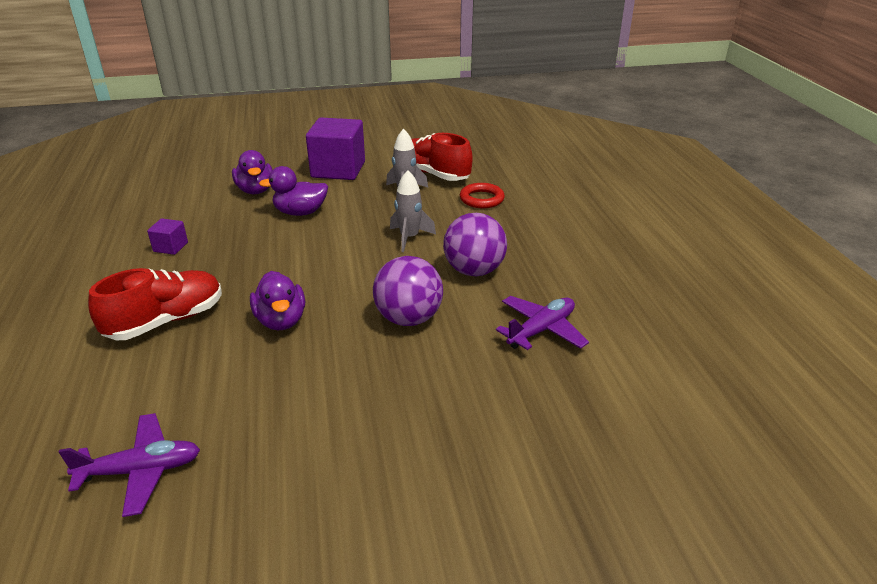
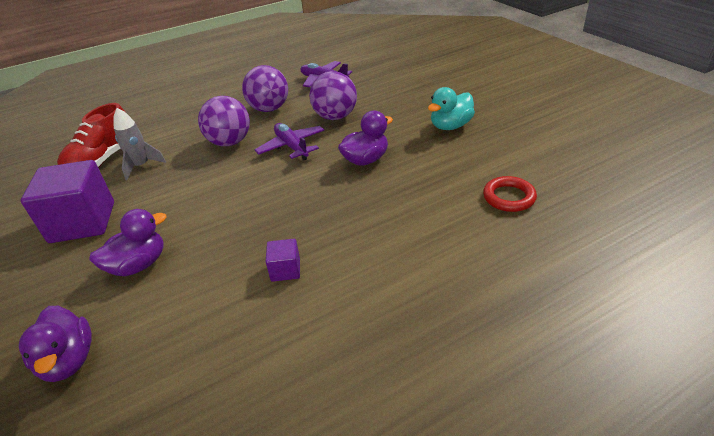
camera: 105 degrees left, 5 degrees up
purple plane [59,413,200,517] -> purple plane moved to [255,123,324,160]
red shoe [88,268,222,340] -> none
purple duck [259,166,328,216] -> purple duck moved to [19,306,92,382]
grey rocket [390,170,436,252] -> purple ball [198,96,250,146]
red ring [460,183,505,208] -> red ring moved to [483,176,537,212]
none -> turquoise duck [428,87,475,130]

